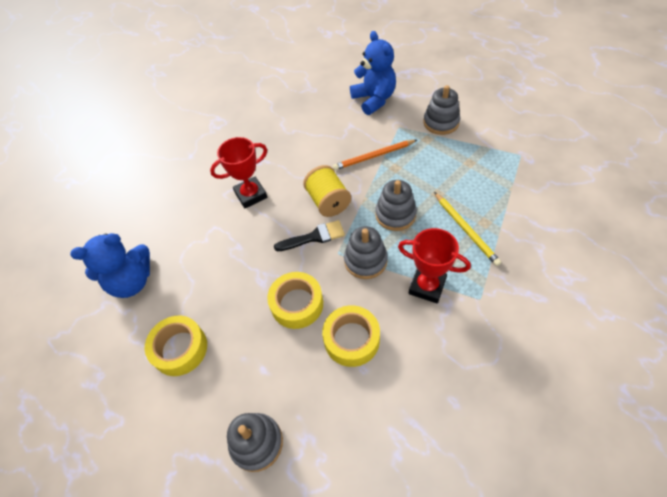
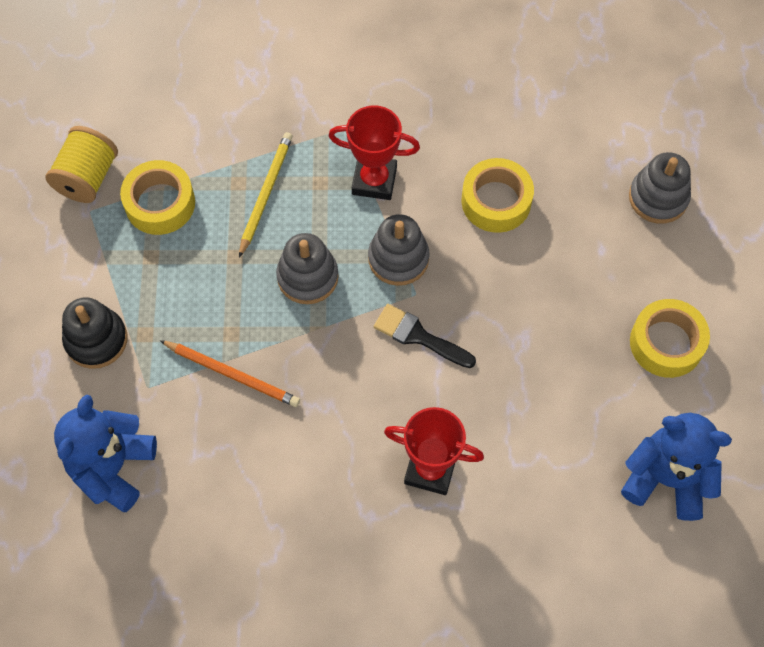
camera: 140 degrees left, 10 degrees up
yellow tape [267,272,323,329] -> yellow tape moved to [120,160,195,235]
yellow spool [303,165,351,217] -> yellow spool moved to [46,126,118,203]
red trophy [398,228,471,304] -> red trophy turned 60 degrees counterclockwise [329,105,420,200]
grey stacking toy [423,85,460,135] -> black stacking toy [62,297,127,369]

